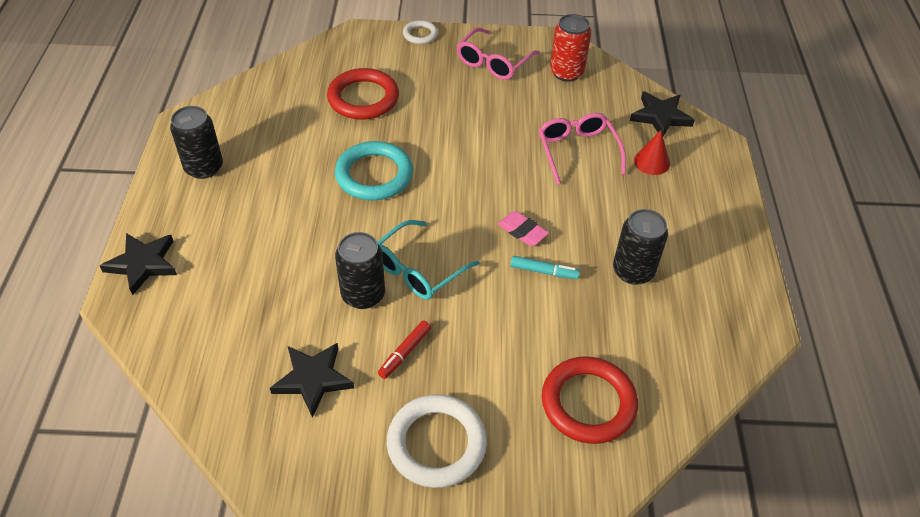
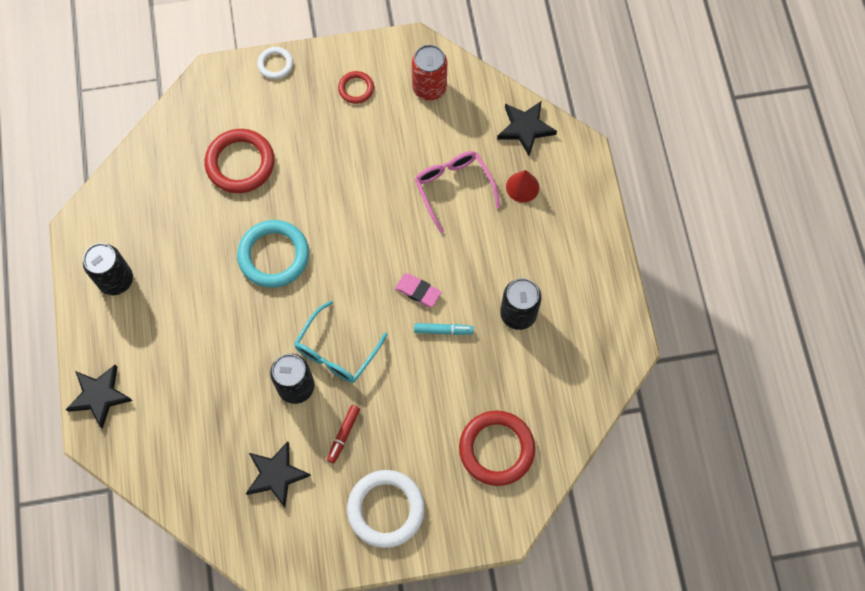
camera: 10 degrees left, 20 degrees up
pink glasses [457,27,540,80] -> red ring [338,71,374,104]

